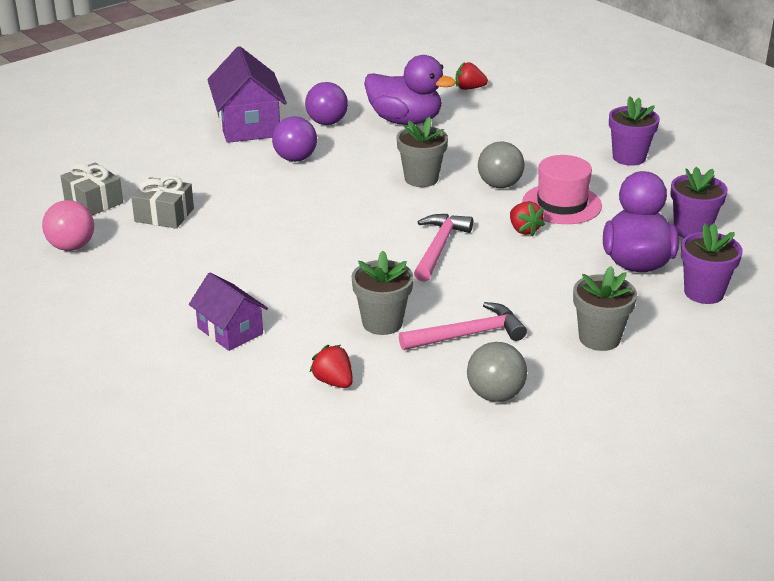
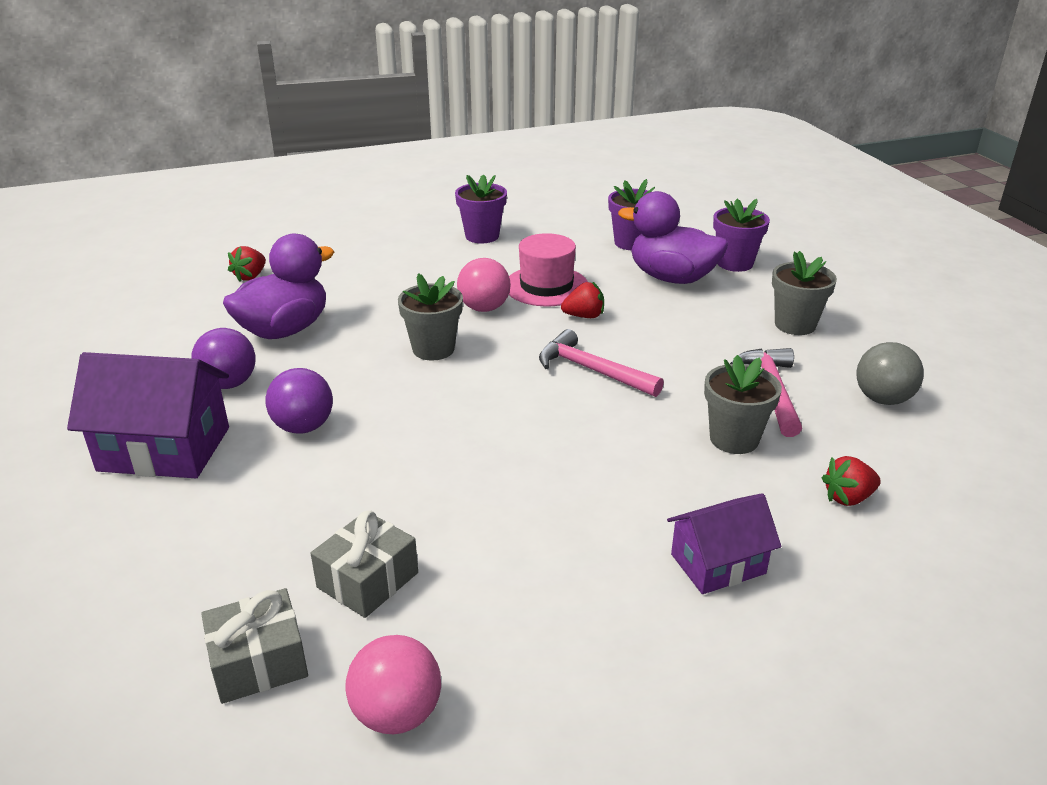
camera: 70 degrees left, 0 degrees up
grey ball [478,141,525,188] -> pink ball [457,258,511,312]

